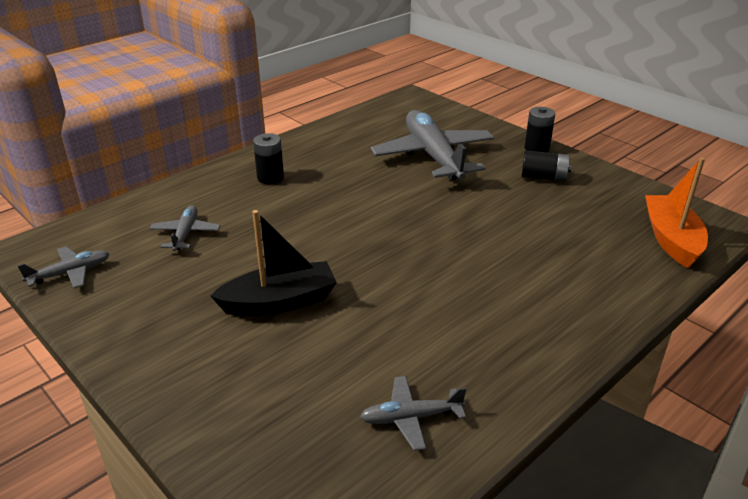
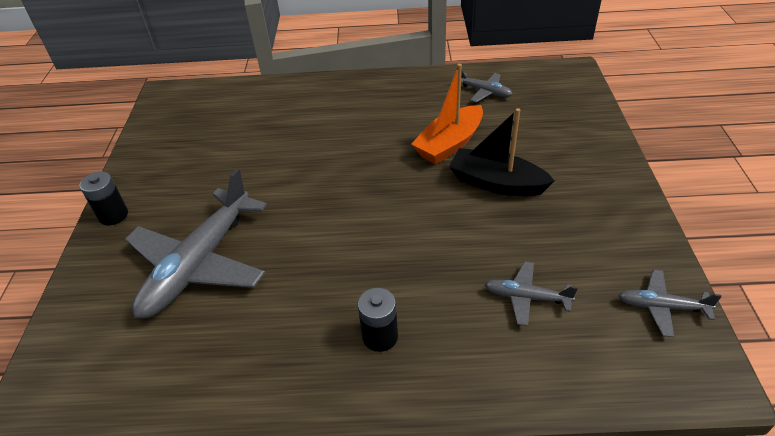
camera: 135 degrees left, 10 degrees up
grey plane [150,205,220,251] -> grey plane turned 60 degrees clockwise [485,261,578,326]
black battery [522,151,572,181] -> none
orange boat [645,157,708,268] -> orange boat moved to [411,64,483,164]

